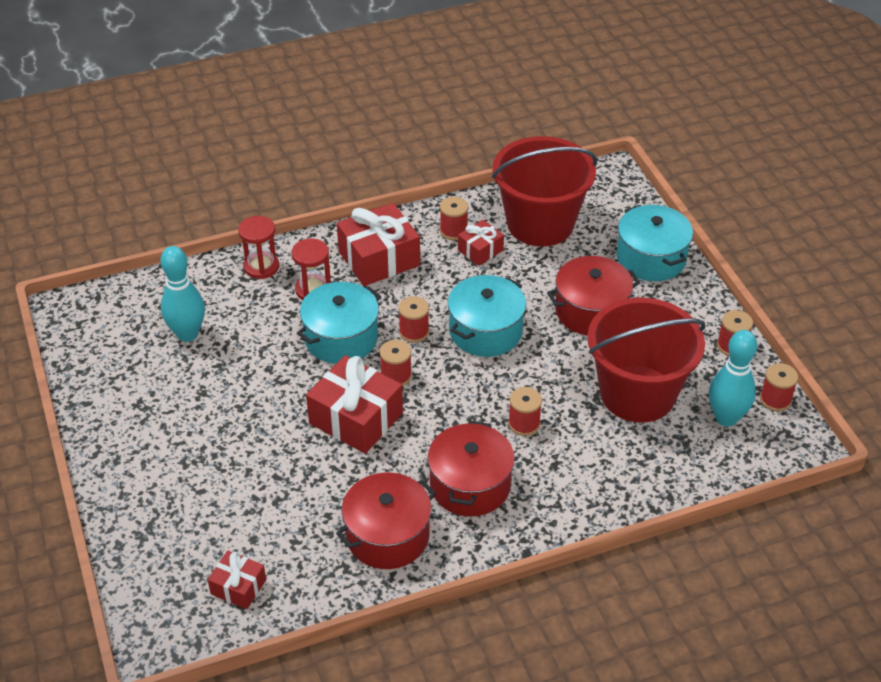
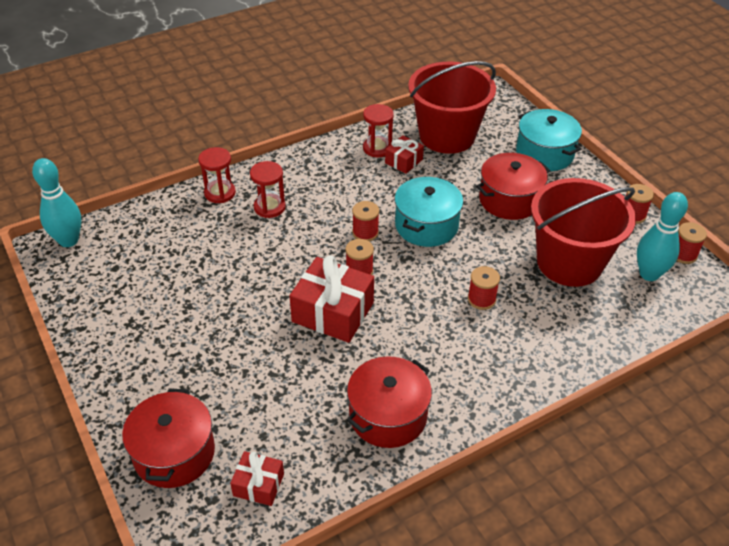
camera: 10 degrees left, 0 degrees up
turquoise bowling pin [160,246,205,342] -> turquoise bowling pin moved to [32,158,81,247]
turquoise pot [297,282,381,364] -> none
red gift [337,203,420,286] -> none
red pot [427,421,515,517] -> red pot moved to [122,389,215,488]
red spool [440,197,468,240] -> red hourglass [363,104,394,157]

